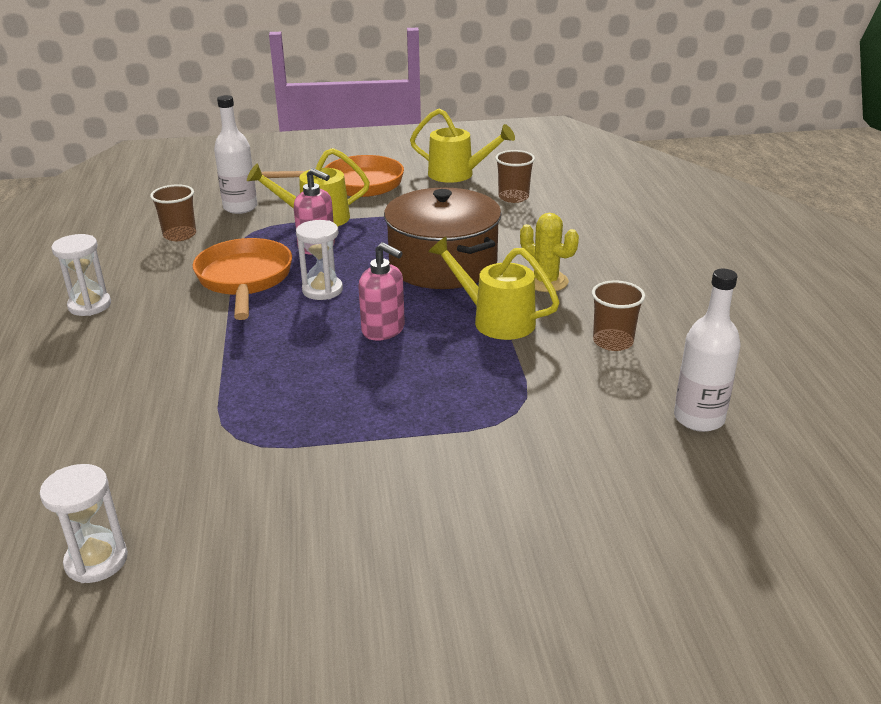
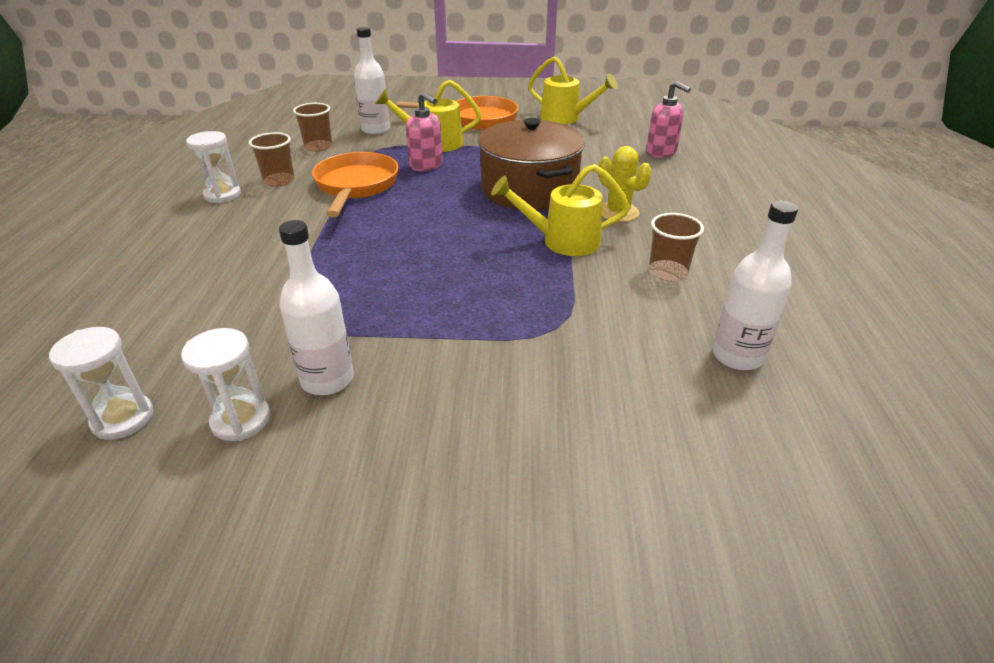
camera: 10 degrees right, 5 degrees up
white hourglass [296,220,343,300] -> white hourglass moved to [181,328,270,441]
pink soap dispenser [358,242,405,341] -> pink soap dispenser moved to [646,81,691,158]
yellow watering can [428,236,560,340] -> yellow watering can turned 45 degrees counterclockwise [491,164,630,256]
brown cup [495,150,535,203] -> brown cup moved to [249,132,294,187]
none -> white bottle [279,220,354,395]

